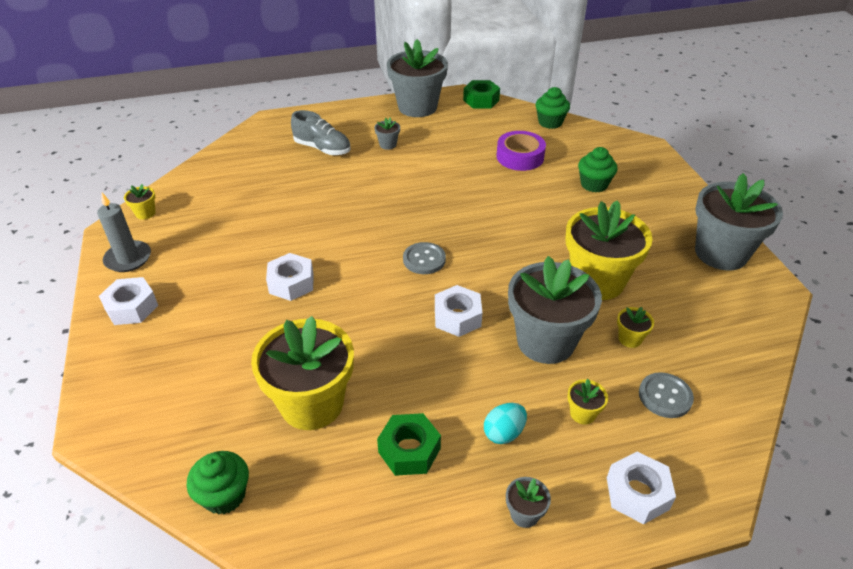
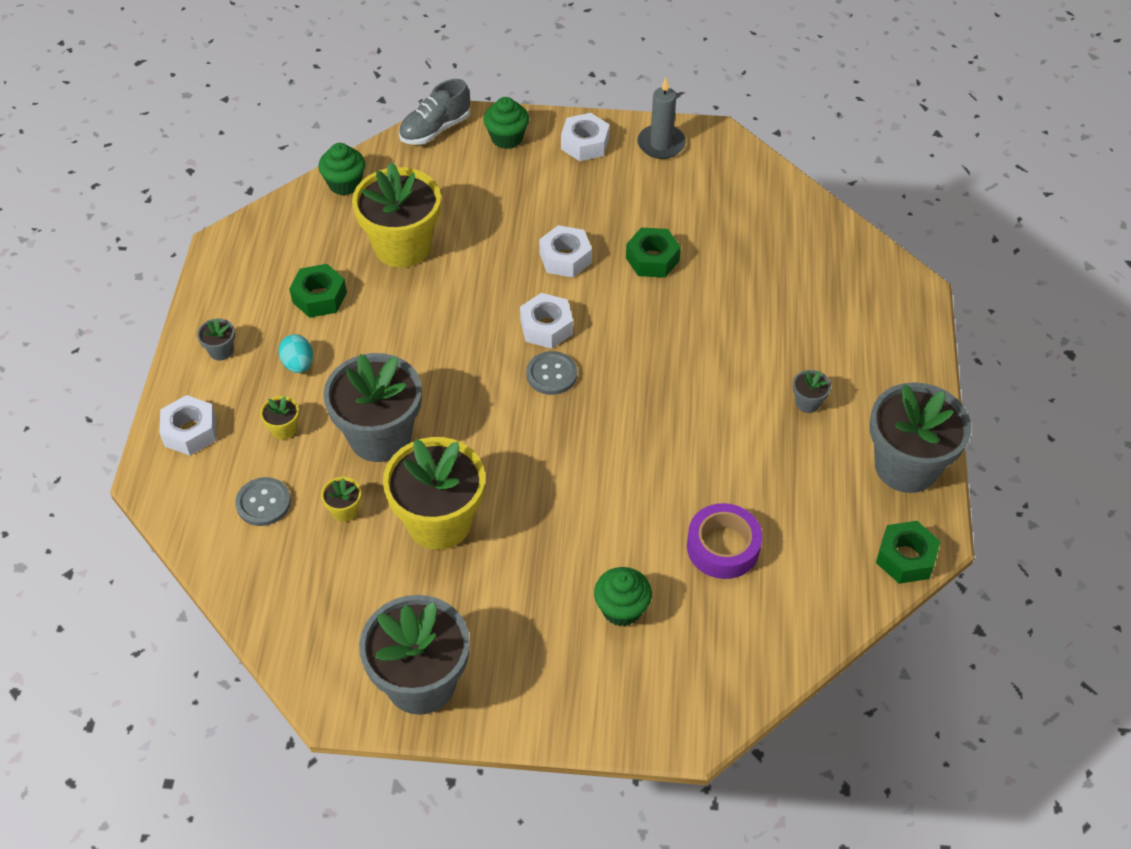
camera: 110 degrees right, 10 degrees up
yellow flower pot [124,184,156,220] -> none
grey shoe [291,110,351,155] -> grey shoe moved to [399,79,470,145]
white nut [435,285,483,337] -> white nut moved to [520,293,573,349]
green cupcake [536,87,570,129] -> green cupcake moved to [484,97,529,149]
none -> green nut [626,228,681,278]

